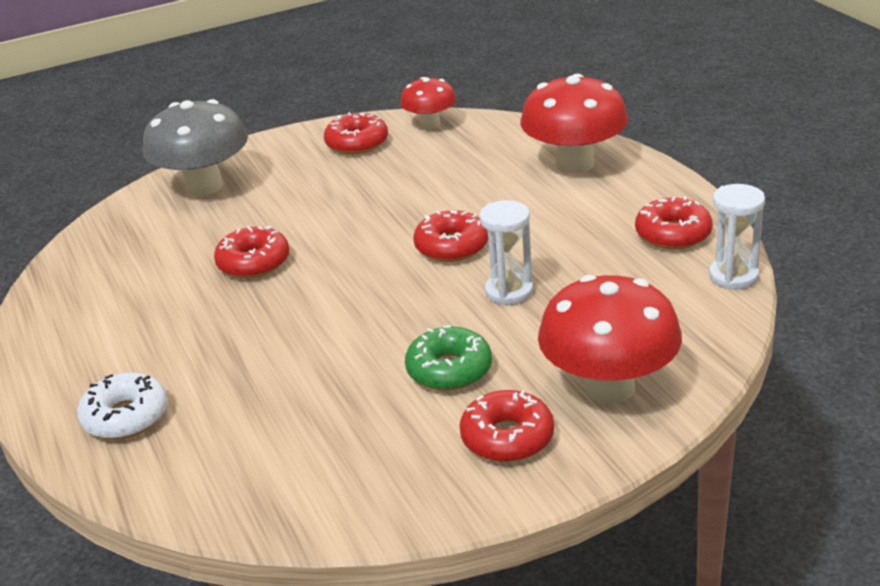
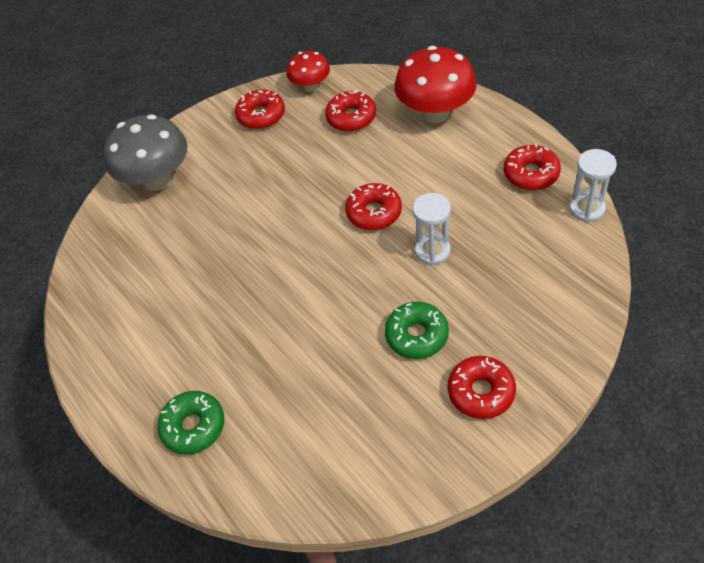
camera: 10 degrees left, 20 degrees up
white donut [77,372,168,440] -> green donut [157,391,224,455]
red donut [214,226,290,278] -> red donut moved to [325,90,376,132]
red mushroom [538,275,682,404] -> none

